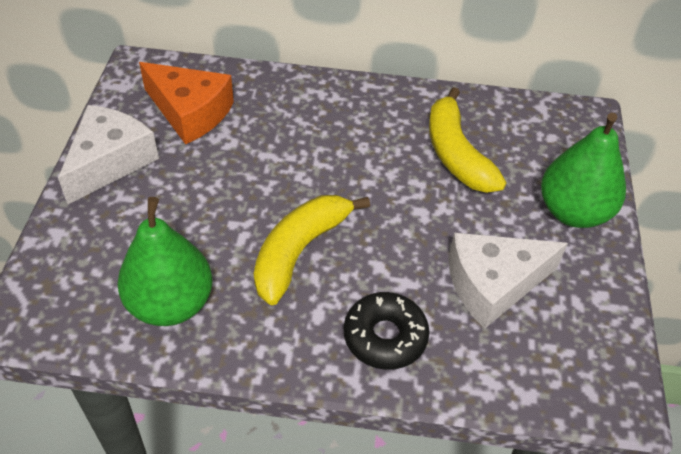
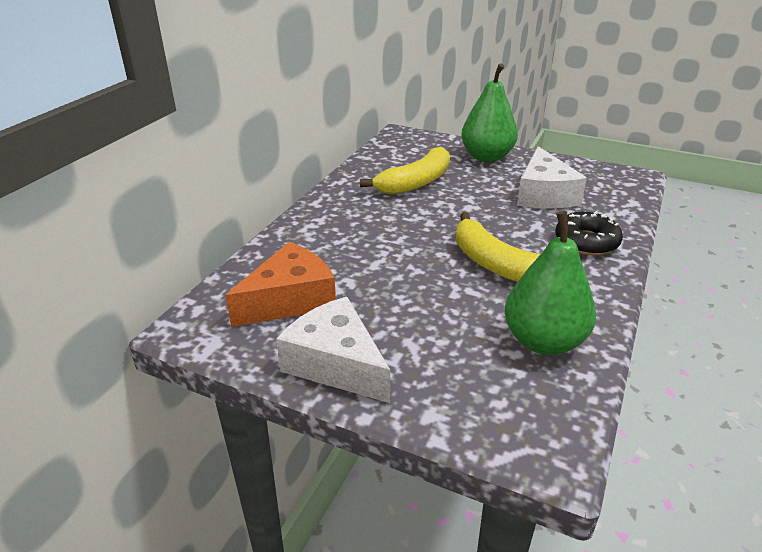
camera: 70 degrees left, 15 degrees down
yellow banana [429,87,506,193] -> yellow banana turned 45 degrees counterclockwise [360,147,450,195]

